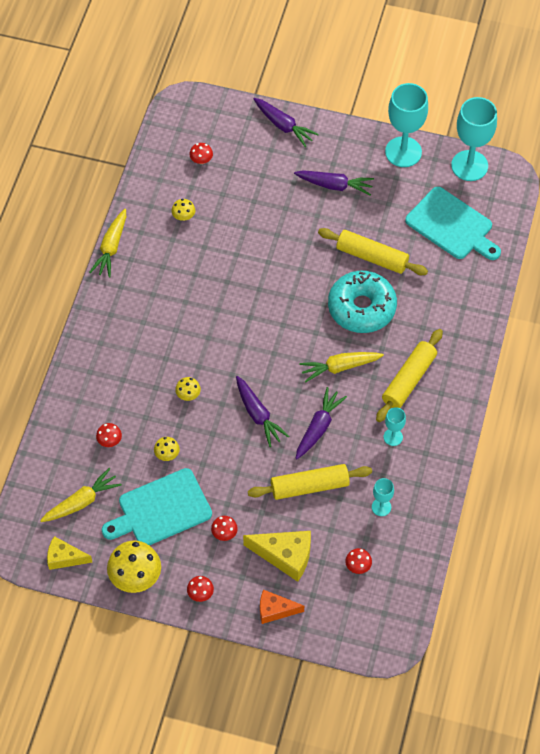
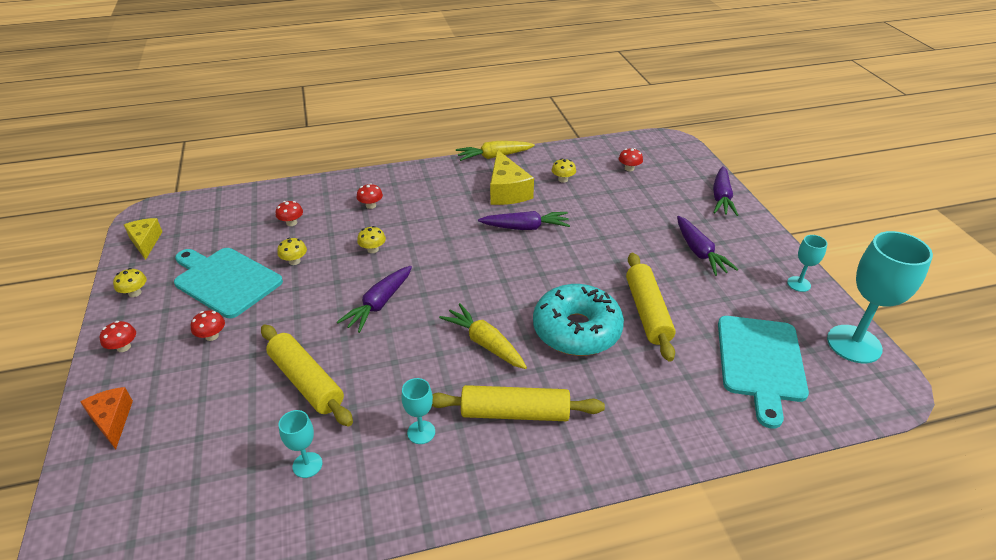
camera: 60 degrees right, 20 degrees down
yellow carrot [40,468,122,522] -> none
yellow mushroom [107,541,161,593] -> yellow mushroom [113,268,147,297], size x0.50
yellow cheese [243,531,311,582] -> yellow cheese moved to [490,150,534,205]
purple carrot [296,387,347,459] -> purple carrot moved to [478,211,570,230]
red mushroom [345,548,372,574] -> red mushroom moved to [357,183,383,209]
turquoise goblet [385,83,428,167] -> turquoise goblet [787,235,828,292], size x0.48

